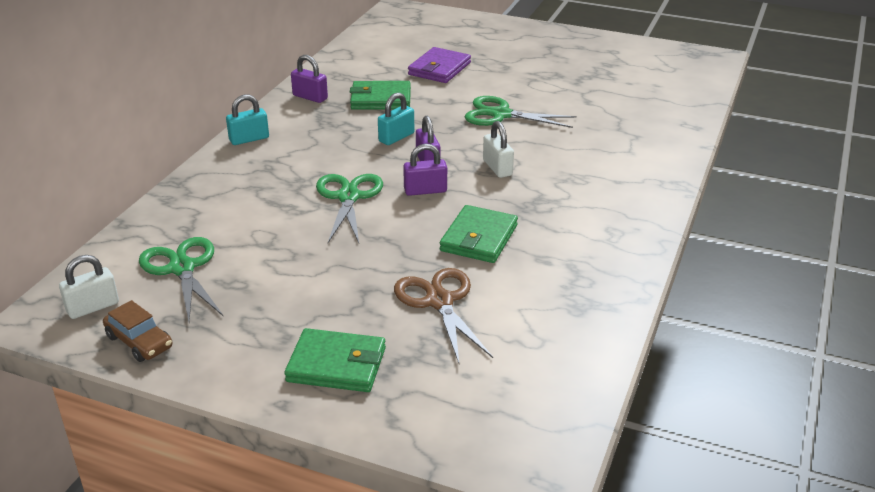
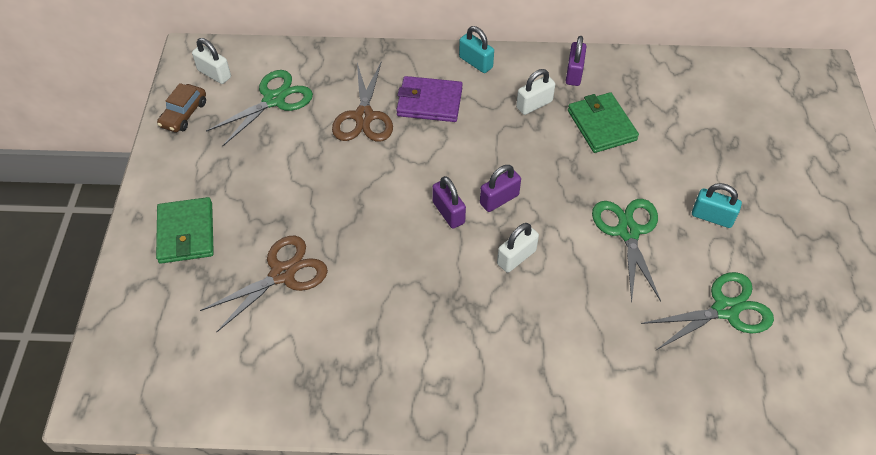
camera: 70 degrees right, 20 degrees up
green scissors [316,174,383,243] -> green scissors moved to [641,272,774,350]
turquoise padlock [378,92,414,145] -> turquoise padlock moved to [692,183,742,228]
purple wallet [408,47,471,83] -> purple wallet moved to [396,76,463,122]
green wallet [440,205,518,263] -> none
none -> brown scissors [332,63,393,142]
none -> white padlock [516,69,555,115]

